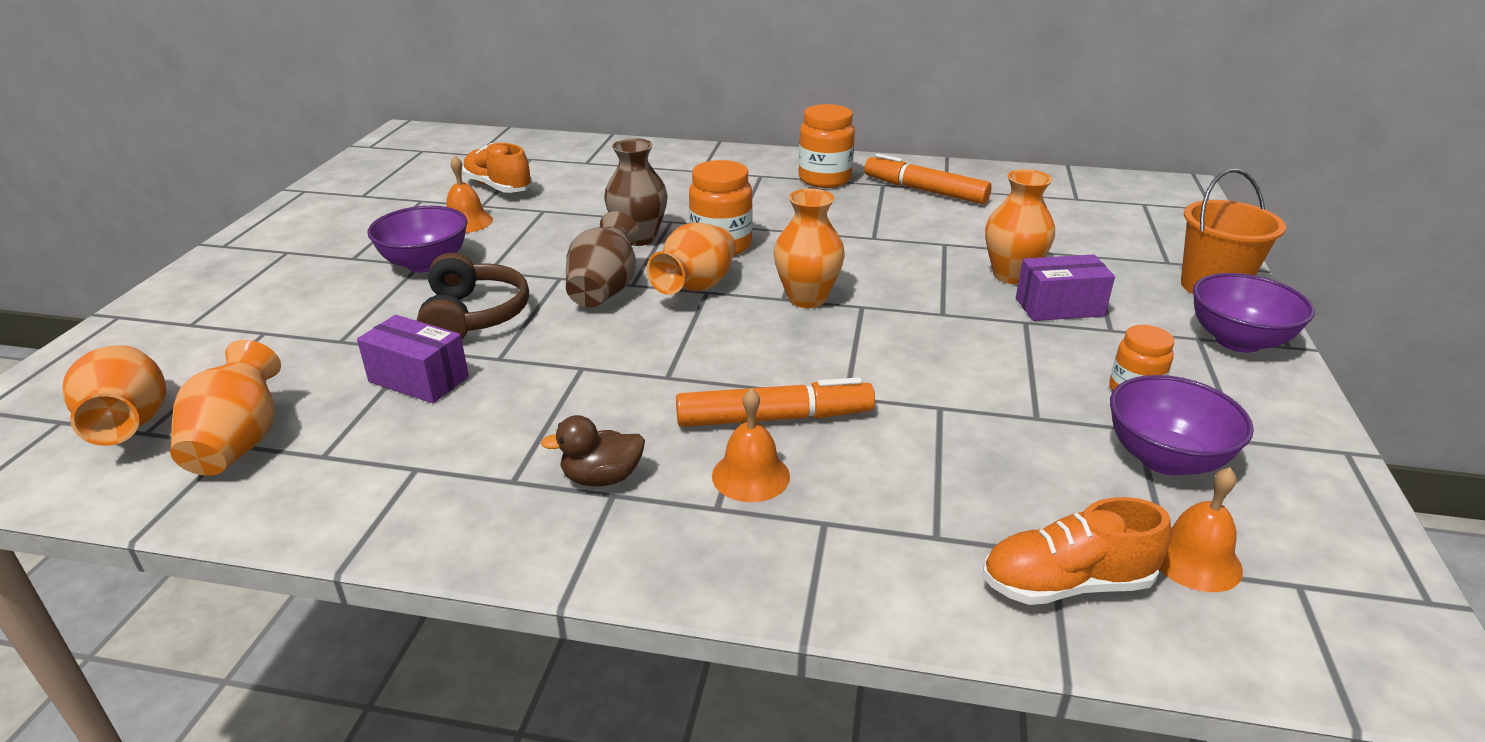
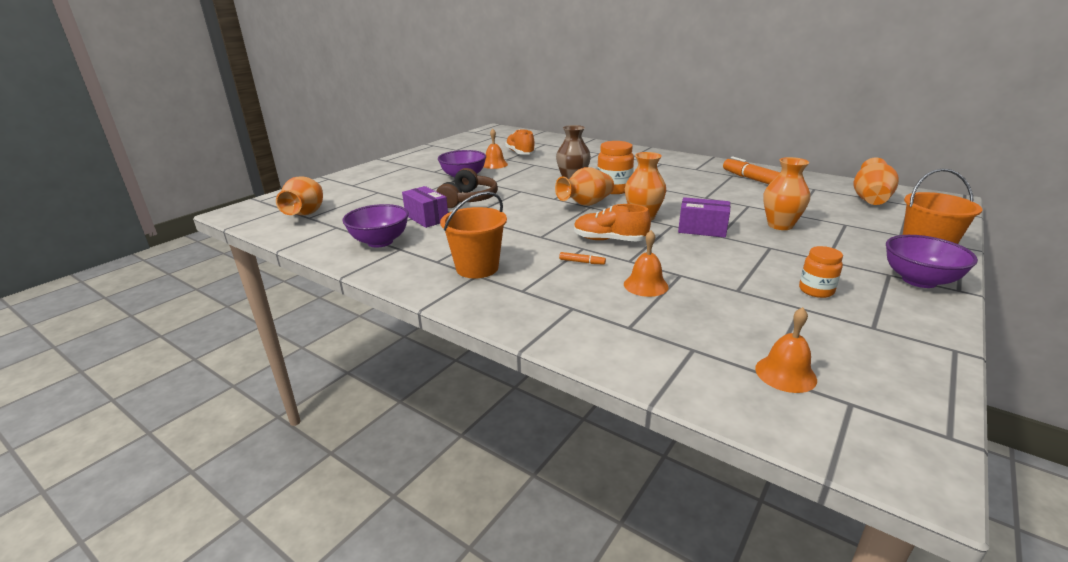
camera: 25 degrees right, 5 degrees down
orange vase [170,340,281,476] -> orange vase moved to [854,157,899,205]
brown duck [541,415,645,487] -> orange bucket [440,191,507,278]
brown vase [566,211,639,308] -> none
orange marker [676,377,875,427] -> orange marker [559,252,606,265], size x0.42
orange bell [712,388,790,502] -> orange bell moved to [624,230,669,297]
orange jar [798,104,855,188] -> none
orange shoe [982,497,1172,605] -> orange shoe moved to [574,204,651,242]
purple box [1016,254,1115,321] -> purple box moved to [678,197,730,238]
purple bowl [1110,375,1254,476] -> purple bowl moved to [342,204,409,248]

